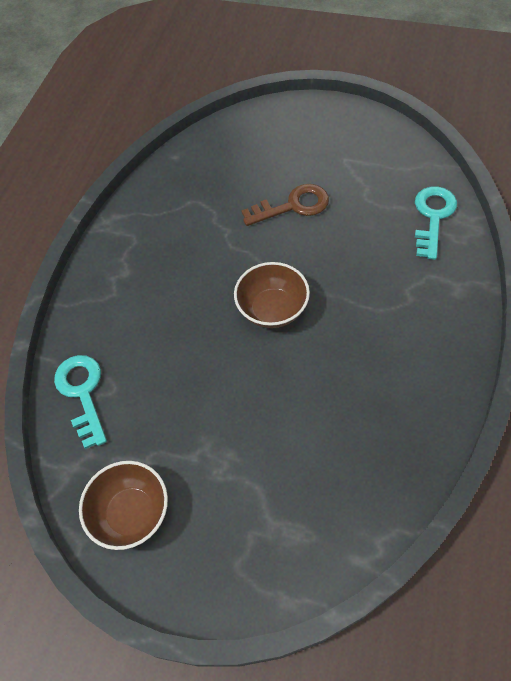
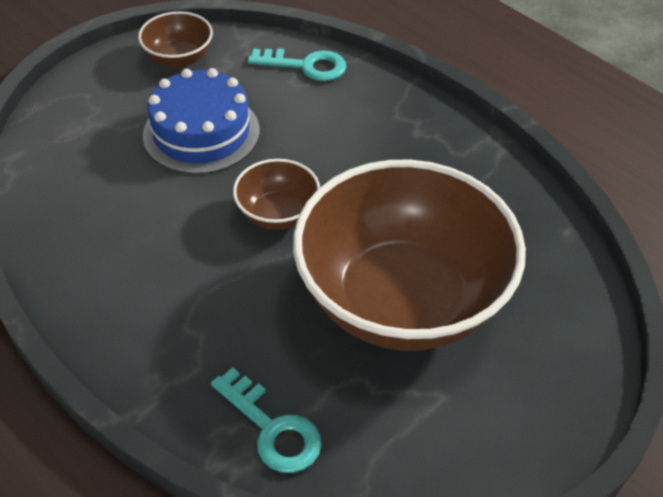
camera: 115 degrees right, 10 degrees down
brown key [242,184,329,226] -> brown bowl [293,159,526,351]
none -> blue cake [143,68,260,174]

